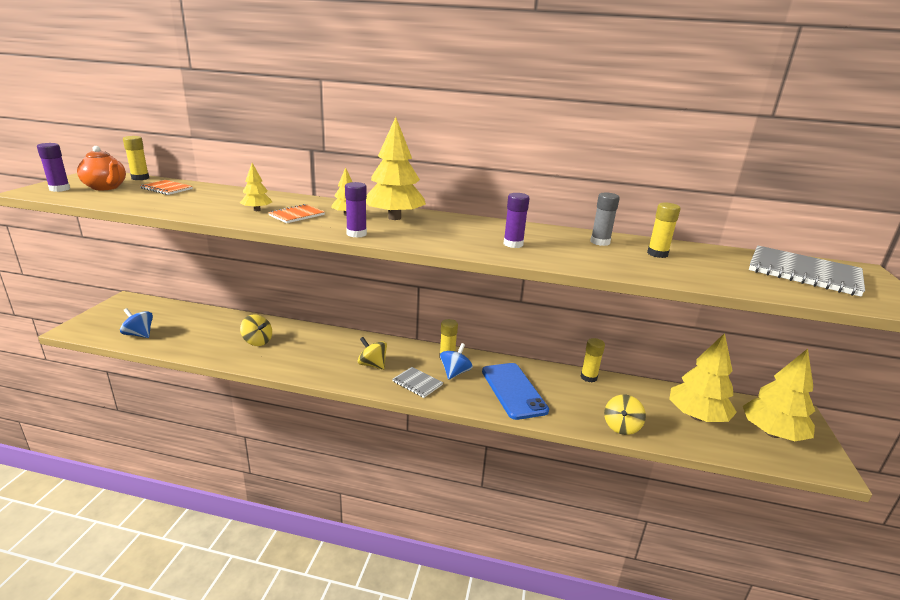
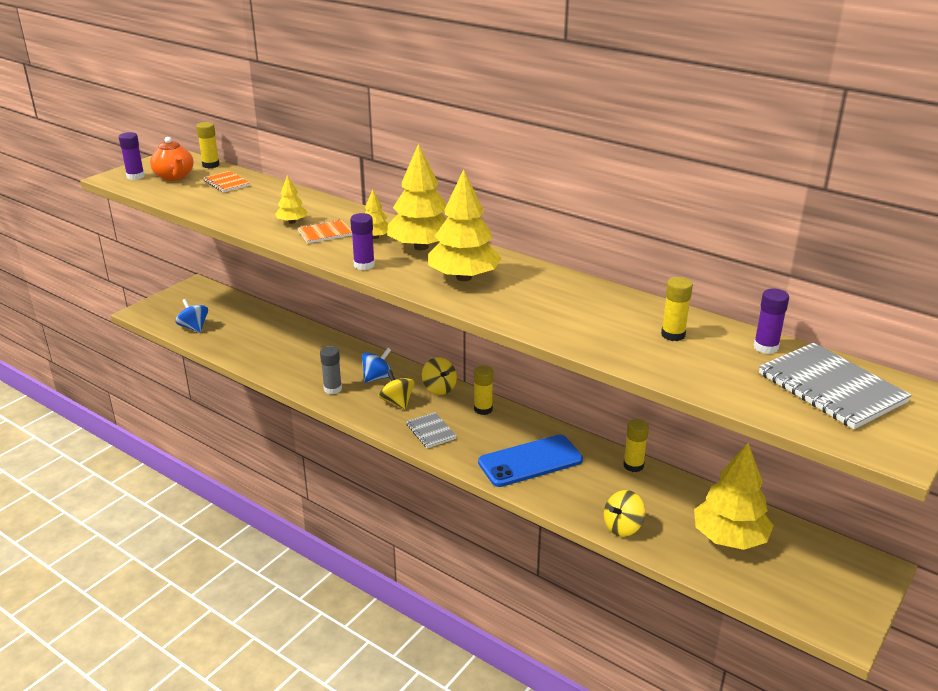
camera: 25 degrees right, 5 degrees up
yellow spinning top [240,314,272,346] -> yellow spinning top moved to [422,357,457,395]
blue spinning top [440,343,473,380] -> blue spinning top moved to [362,348,393,383]
blue phone [482,363,549,420] -> blue phone turned 60 degrees clockwise [478,434,583,487]
purple glue stick [503,193,530,248] -> purple glue stick moved to [754,288,789,354]
grey glue stick [590,192,620,246] -> grey glue stick moved to [320,346,342,394]
yellow tree [743,349,815,441] -> yellow tree moved to [428,169,502,281]

